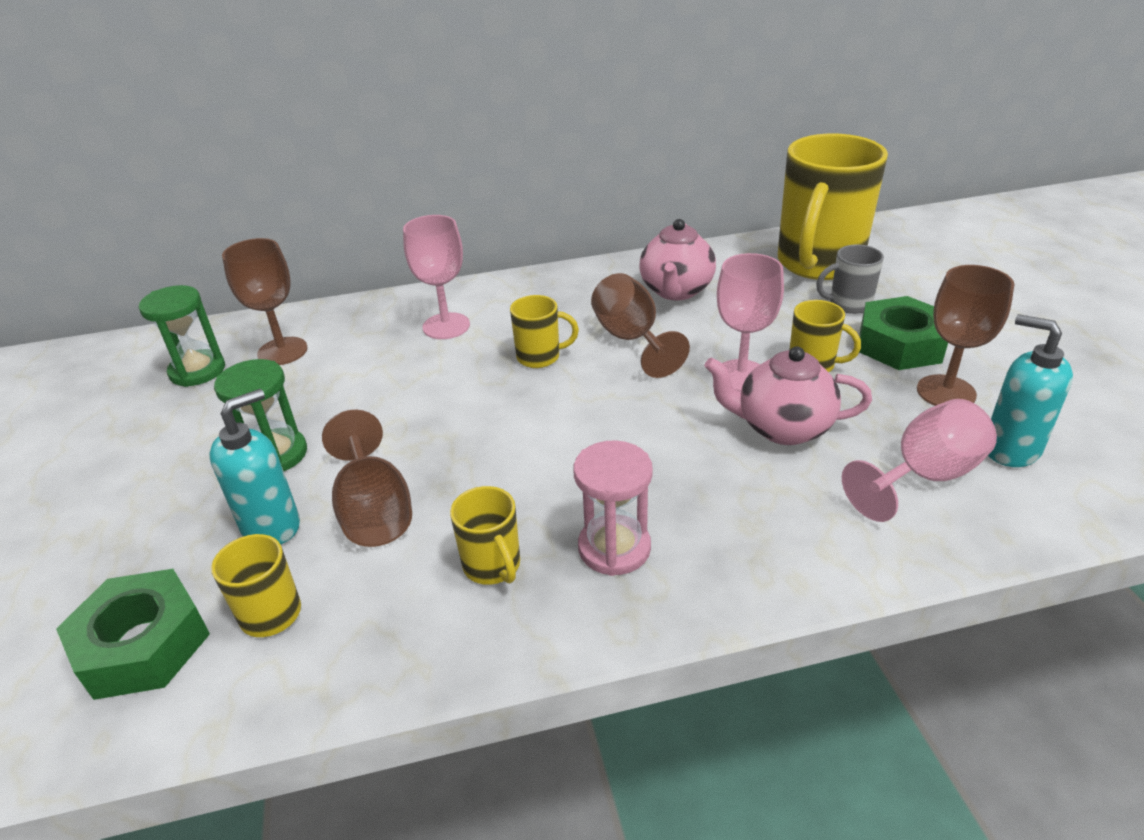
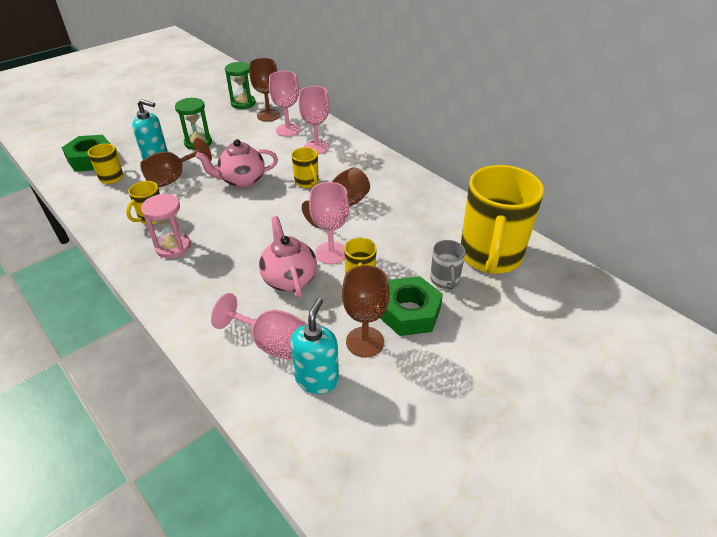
camera: 60 degrees right, 5 degrees up
pink teapot [639,219,716,300] -> pink teapot moved to [196,139,278,188]
yellow mug [778,134,888,280] -> yellow mug turned 75 degrees counterclockwise [461,165,544,274]
grey mug [816,244,884,314] -> grey mug turned 150 degrees counterclockwise [430,240,466,290]
none -> pink goblet [269,71,300,137]

